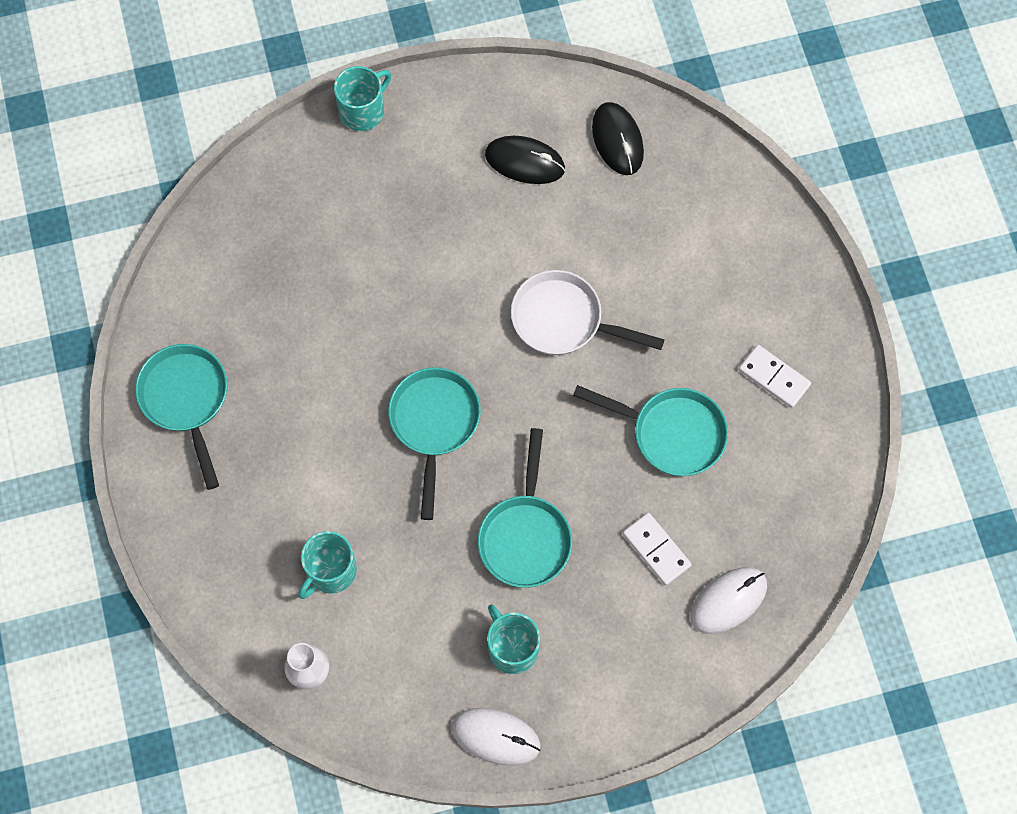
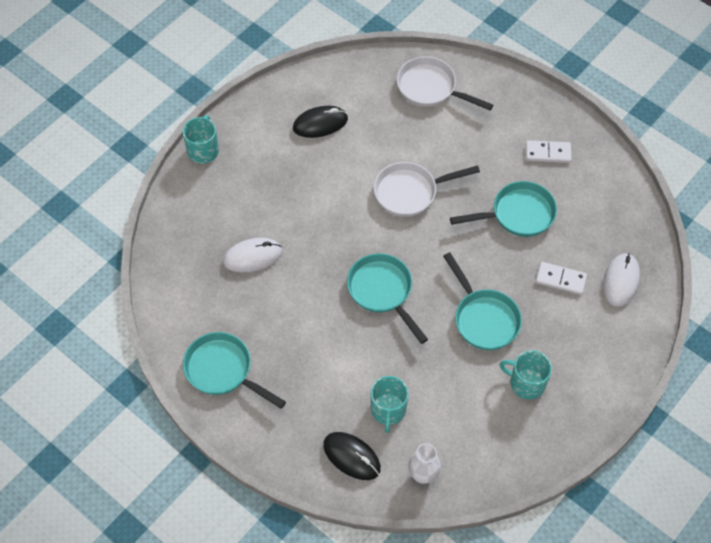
camera: 35 degrees left, 10 degrees down
white mouse [451,708,541,766] -> white mouse moved to [223,238,282,273]
black mouse [592,102,644,175] -> black mouse moved to [323,432,381,480]
none -> white pan [397,56,493,110]

